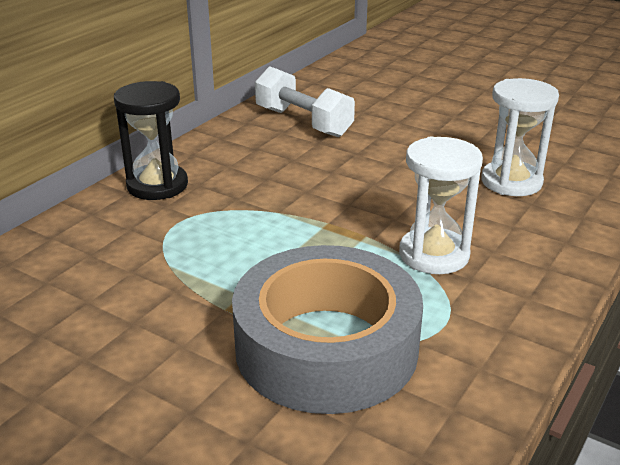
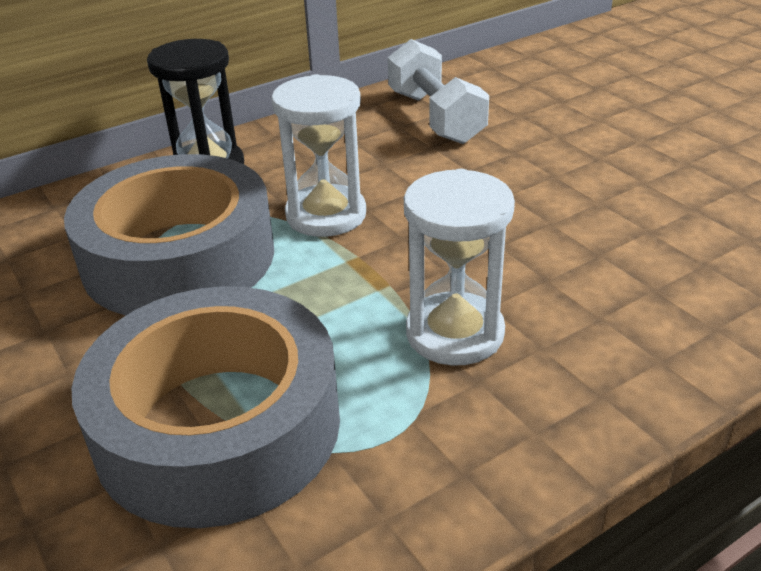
camera: 25 degrees right, 5 degrees up
white hourglass [481,78,559,196] -> white hourglass moved to [271,74,366,237]
none -> grey tape [64,154,274,315]

